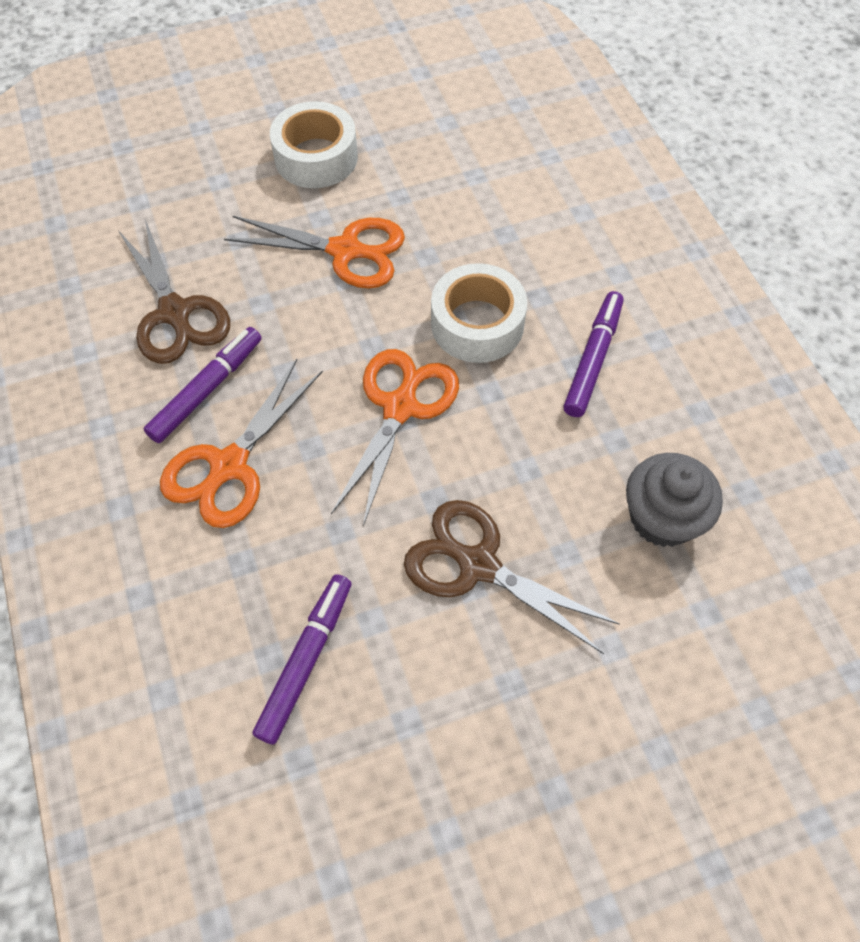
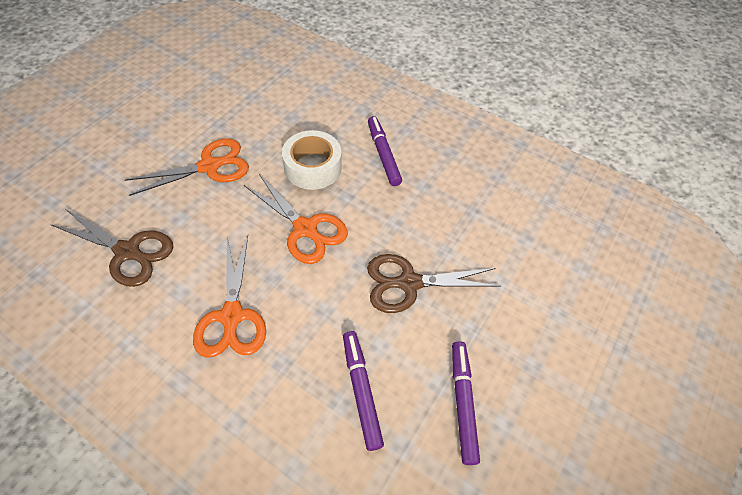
camera: 40 degrees left, 5 degrees down
purple marker [144,327,262,443] -> purple marker moved to [452,341,480,465]
white tape [270,101,358,188] -> none
orange scissors [331,349,459,526] -> orange scissors turned 150 degrees clockwise [244,174,348,264]
grey cupcake [626,453,723,547] -> none

